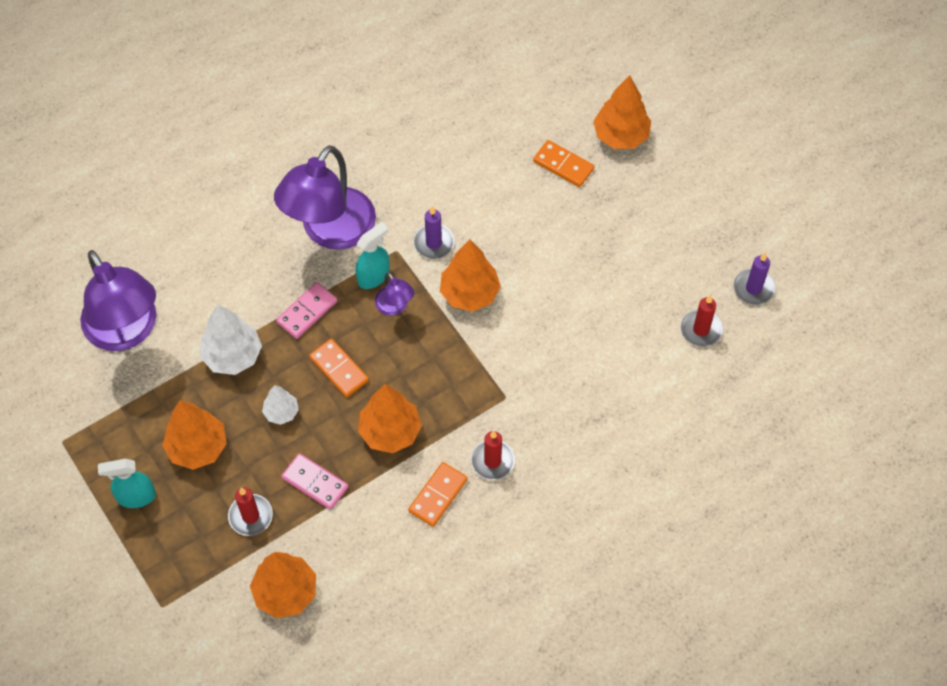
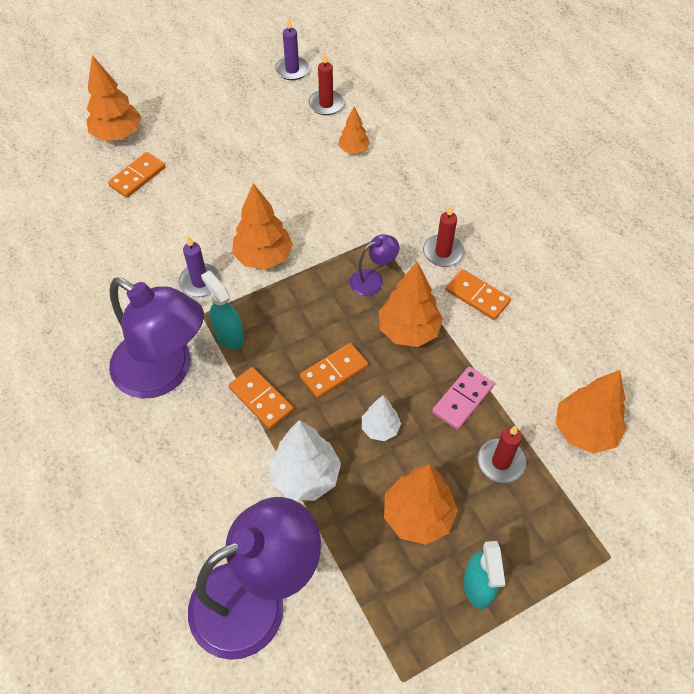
camera: 85 degrees left, 5 degrees down
pink domino [276,282,337,339] -> orange domino [229,367,294,429]
purple lamp [375,272,414,316] -> purple lamp moved to [350,234,400,296]
none -> orange tree [338,106,370,154]

